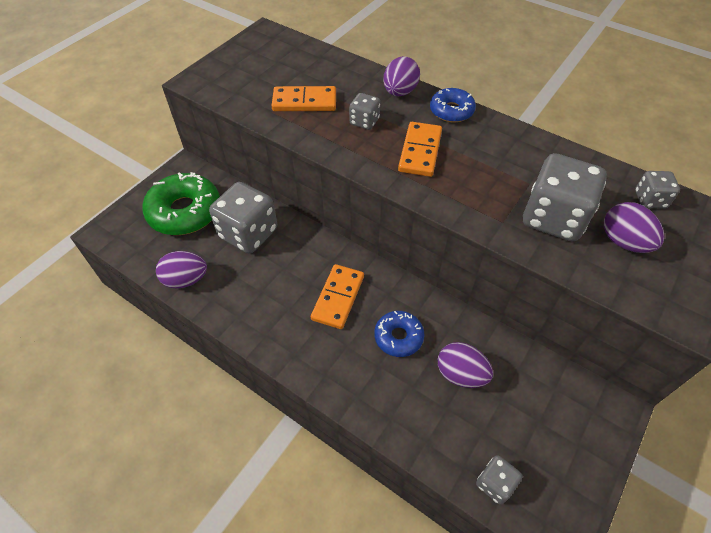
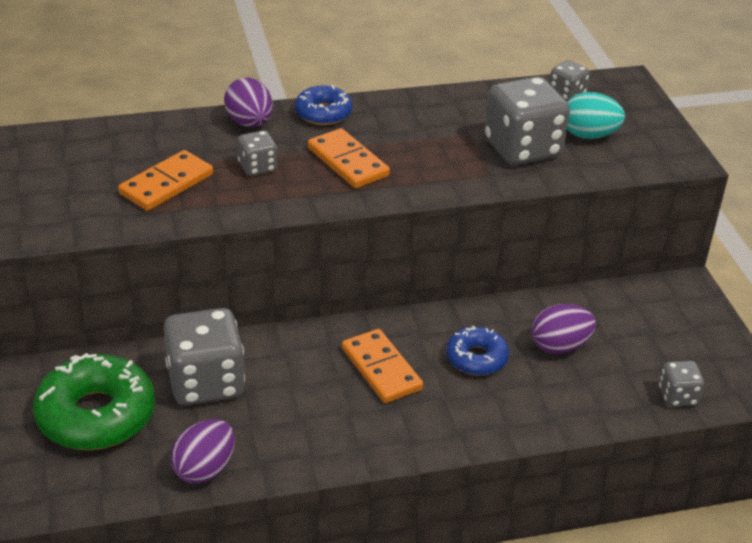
camera: 50 degrees left, 15 degrees down
purple egg [604,202,665,253] -> turquoise egg [567,92,625,139]

